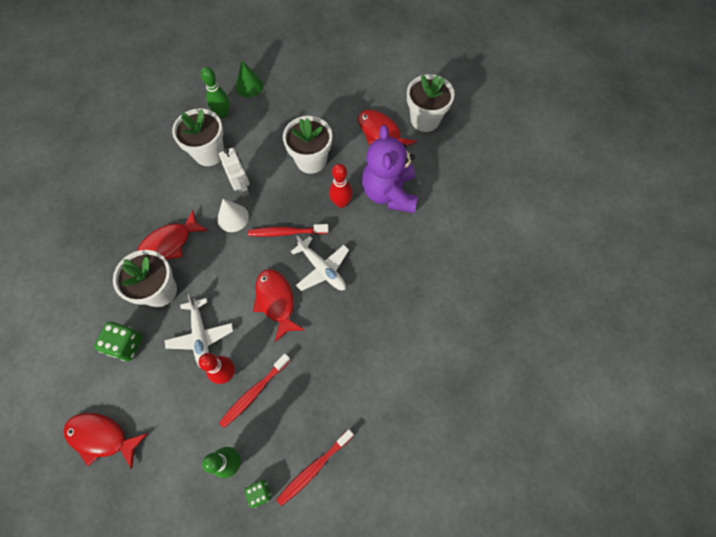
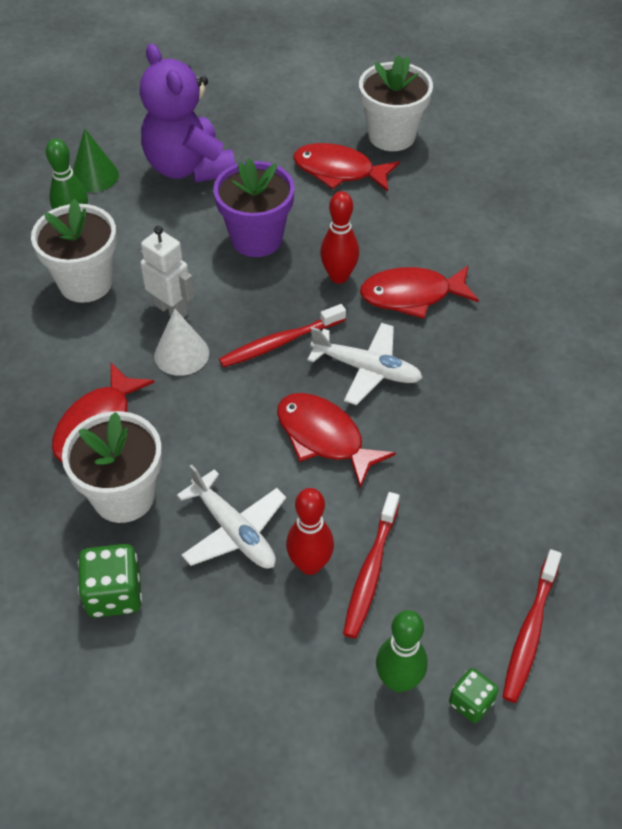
camera: 25 degrees left, 15 degrees down
red fish [63,413,148,469] -> red fish moved to [360,266,479,319]
white flower pot [283,116,332,174] -> purple flower pot [213,158,295,257]
purple teddy bear [362,125,418,213] -> purple teddy bear moved to [140,44,235,183]

